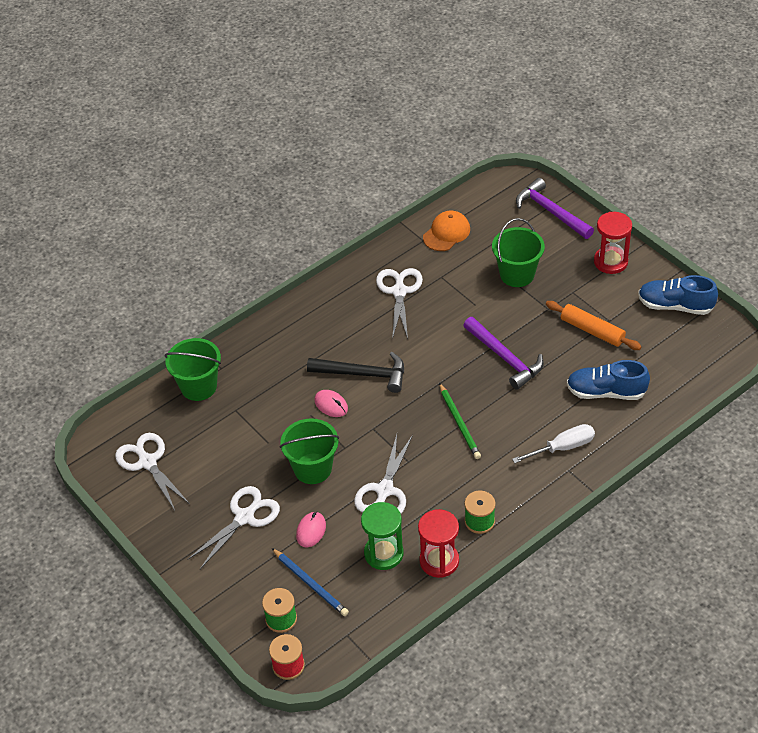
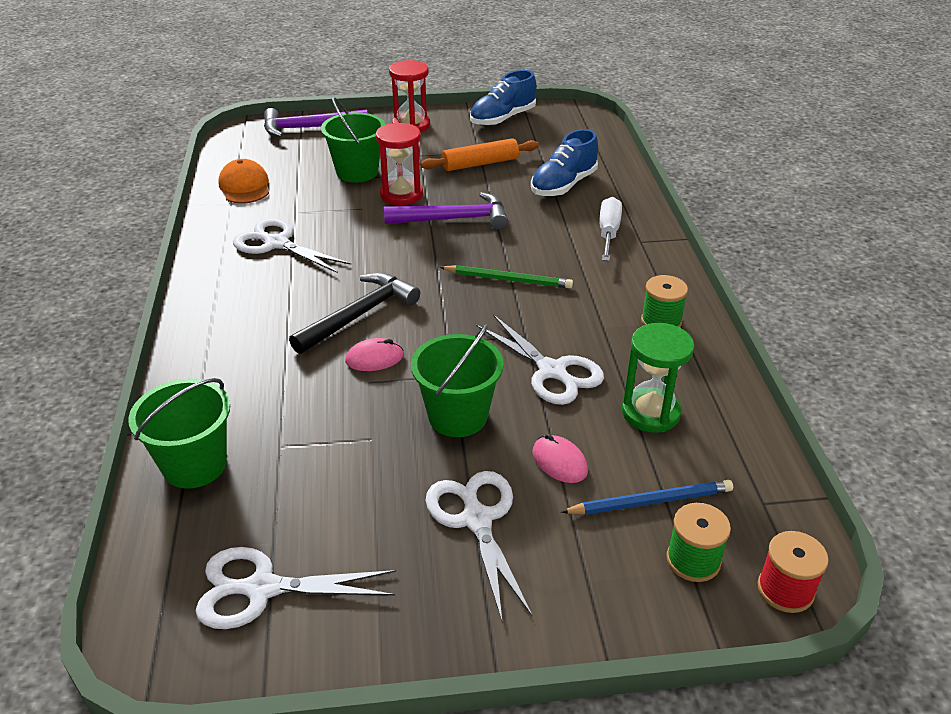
camera: 60 degrees left, 10 degrees down
red hourglass [418,509,459,578] -> red hourglass moved to [376,122,423,205]

